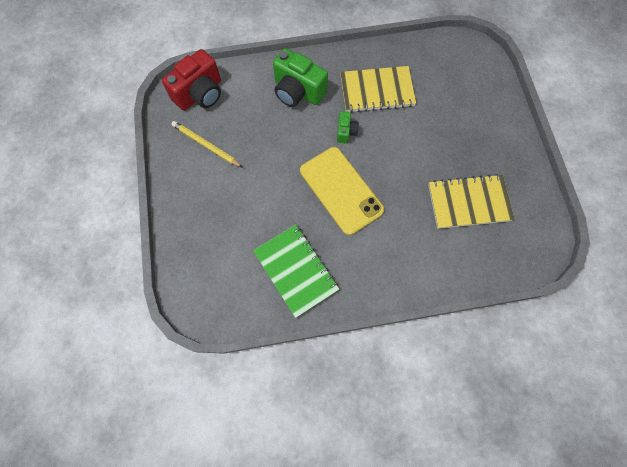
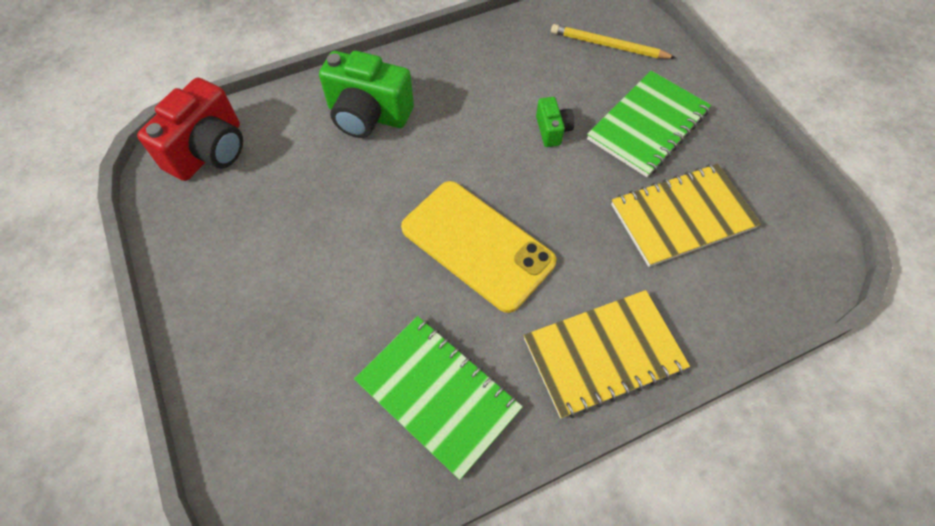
camera: 15 degrees left, 10 degrees down
yellow pencil [171,121,243,168] -> yellow pencil moved to [551,24,676,59]
green camera [337,111,359,143] -> green camera moved to [536,97,574,147]
yellow notebook [340,66,416,113] -> yellow notebook moved to [524,290,690,419]
none -> green notebook [587,71,711,177]

